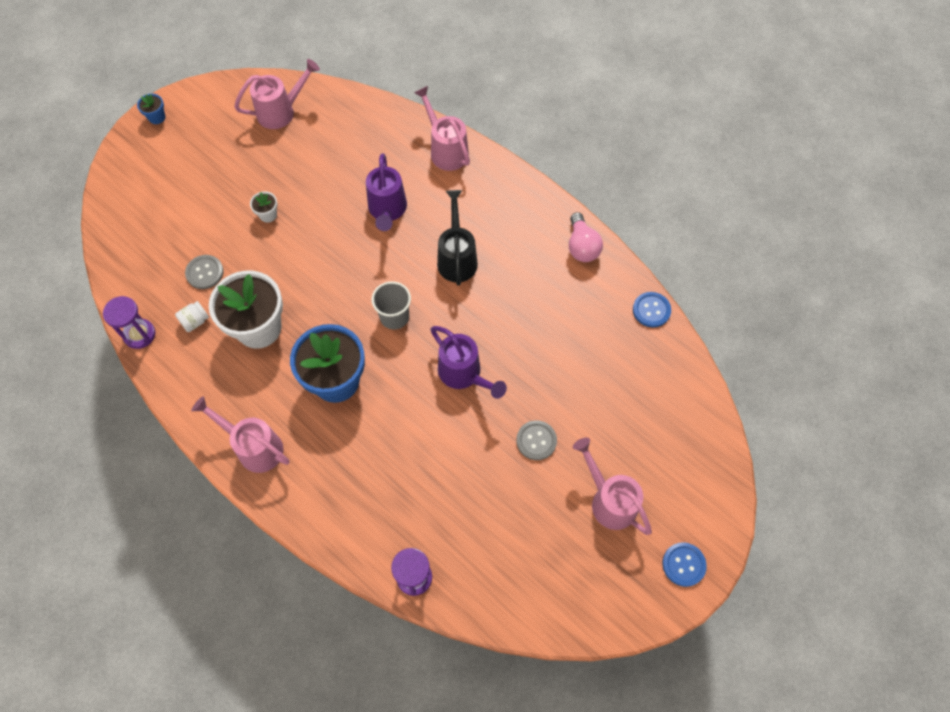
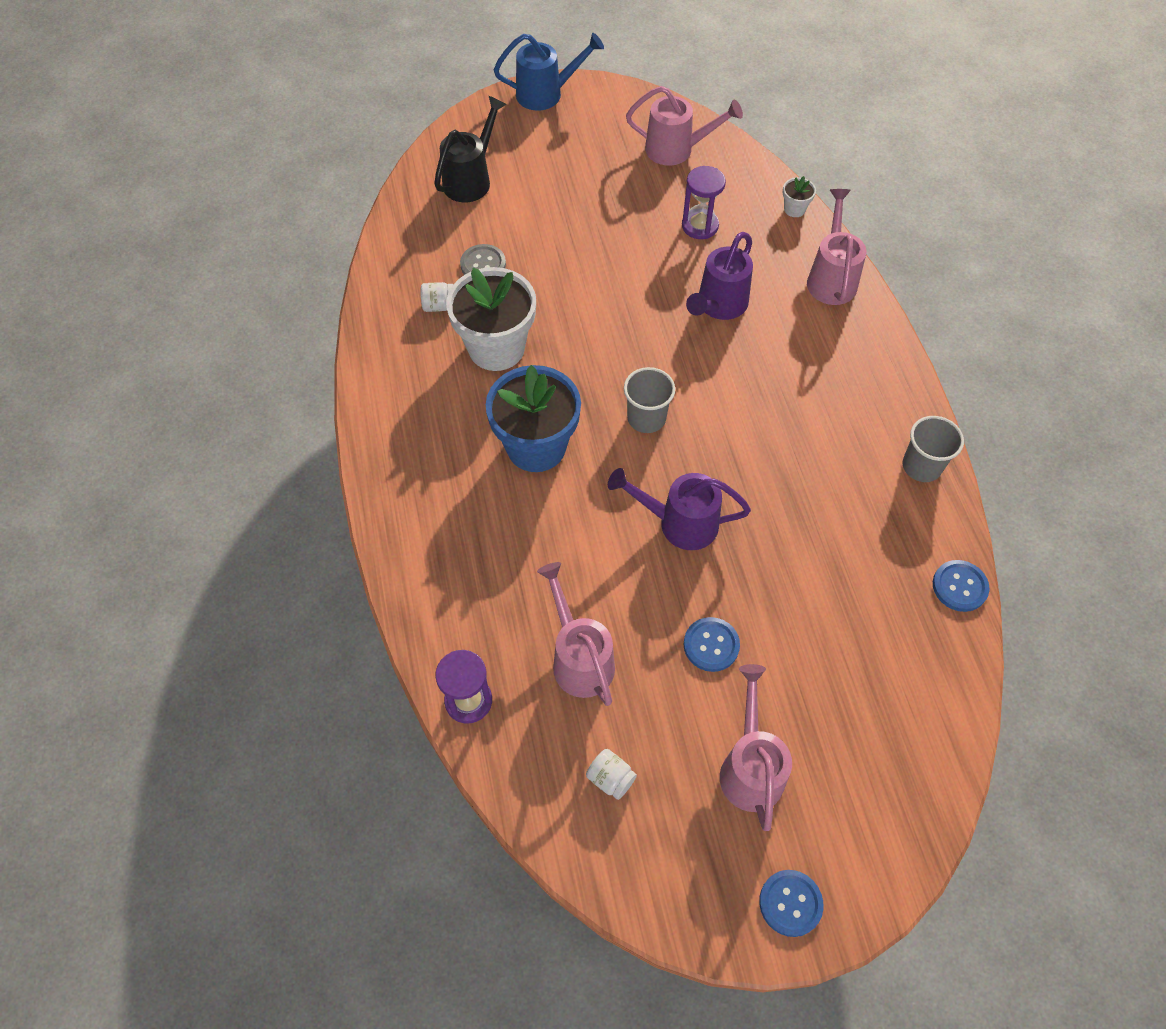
camera: 35 degrees right, 5 degrees down
purple hourglass [103,296,156,349] -> purple hourglass moved to [682,166,726,239]
blue flower pot [137,94,166,124] -> blue watering can [494,33,604,111]
pink watering can [191,396,289,473] -> pink watering can moved to [537,562,615,706]
white flower pot [250,191,278,223] -> white flower pot moved to [783,176,816,217]
purple watering can [430,326,507,399] -> purple watering can turned 105 degrees clockwise [608,468,751,550]
black watering can [437,190,478,286] -> black watering can moved to [434,96,507,202]
grey button [516,420,557,460] -> blue button [684,617,740,672]
pink light bulb [569,212,603,262] -> grey cup [902,416,964,482]
none -> white jar [586,749,637,800]

